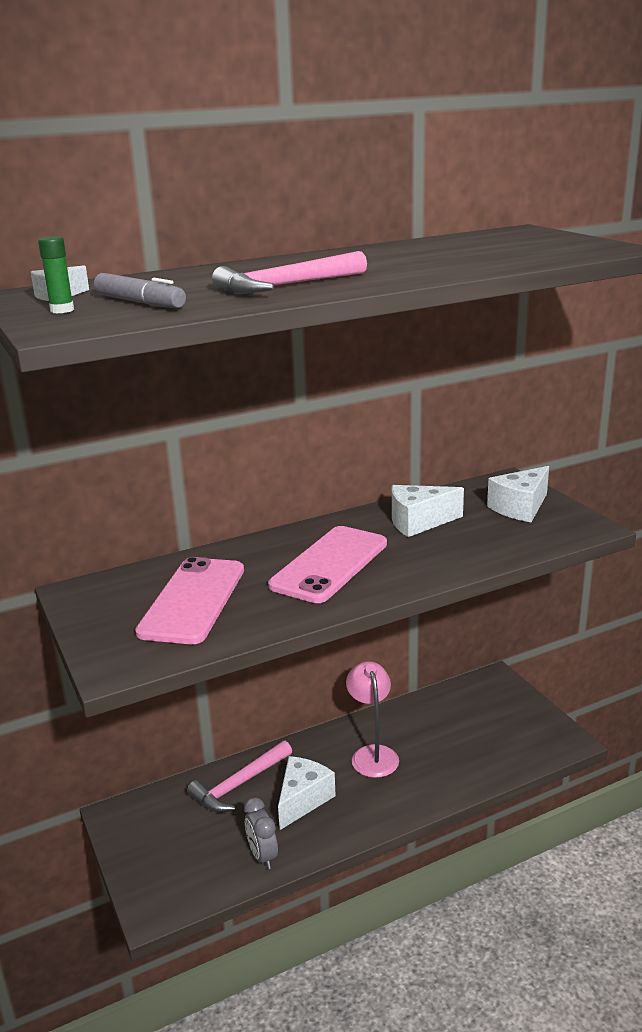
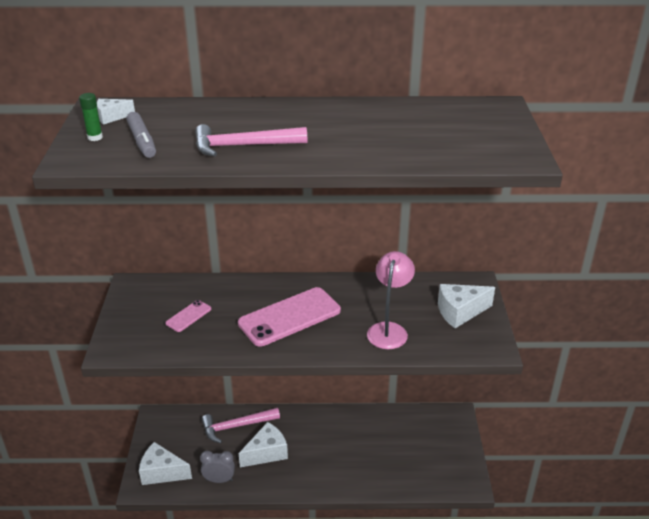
camera: 25 degrees right, 10 degrees up
pink phone [135,557,244,644] -> pink phone [165,300,211,332], size x0.47
grey clock [244,797,278,869] -> grey clock turned 90 degrees clockwise [200,451,235,483]
pink lamp [346,661,399,778] -> pink lamp moved to [367,251,415,349]
white cheese [392,485,464,537] -> white cheese moved to [139,442,192,485]

